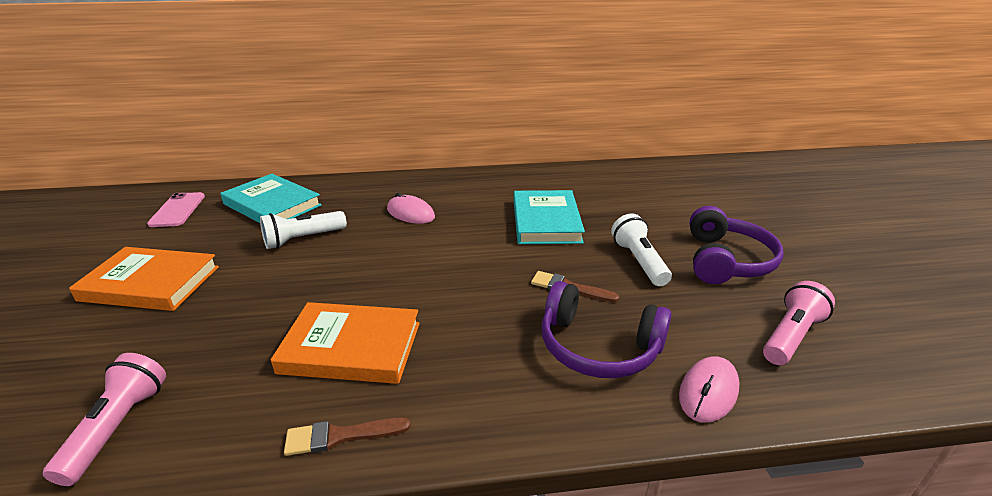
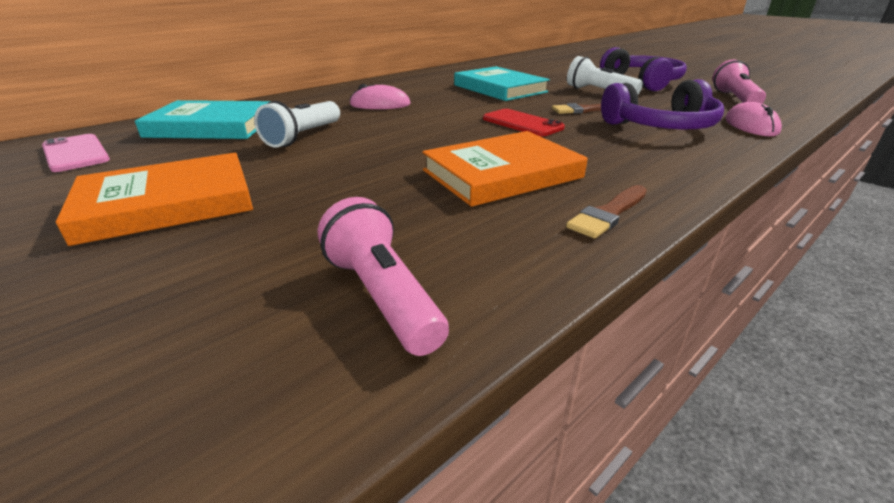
camera: 35 degrees left, 0 degrees up
none -> red phone [483,109,565,137]

